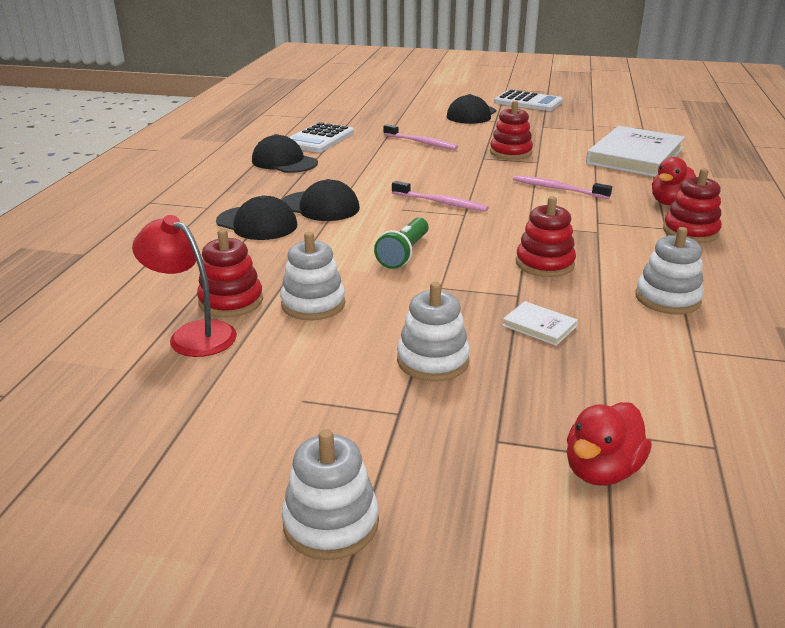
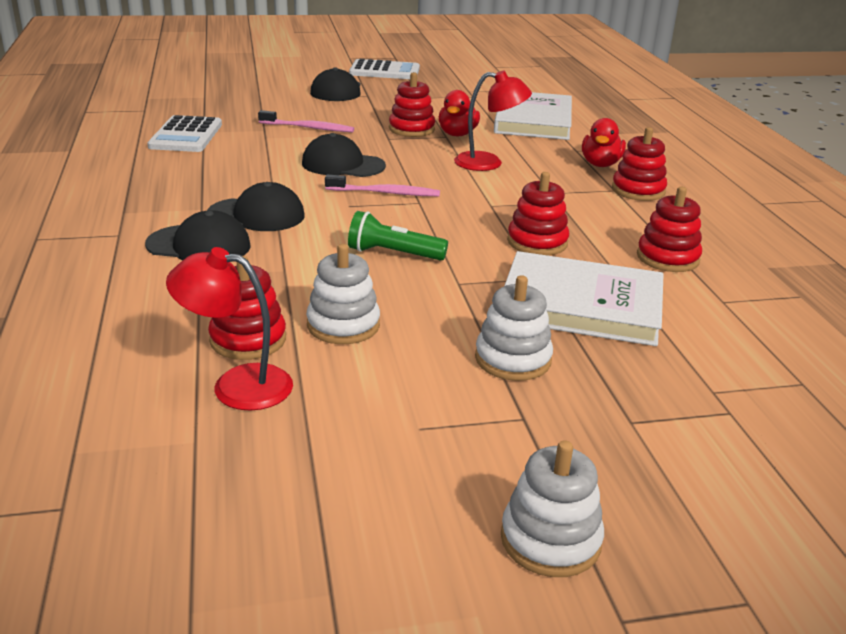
camera: 25 degrees left, 0 degrees up
black cap [252,134,318,173] -> black cap moved to [302,133,386,177]
green flashlight [374,217,429,269] -> green flashlight turned 105 degrees clockwise [348,211,448,261]
white book [502,301,578,346] -> white book [504,251,664,346], size x2.47
pink toothbrush [513,175,612,199] -> red lamp [454,71,532,171]
red duck [567,402,652,486] -> red duck moved to [439,90,480,136]
white stacking toy [635,227,704,314] -> red stacking toy [637,187,702,272]

